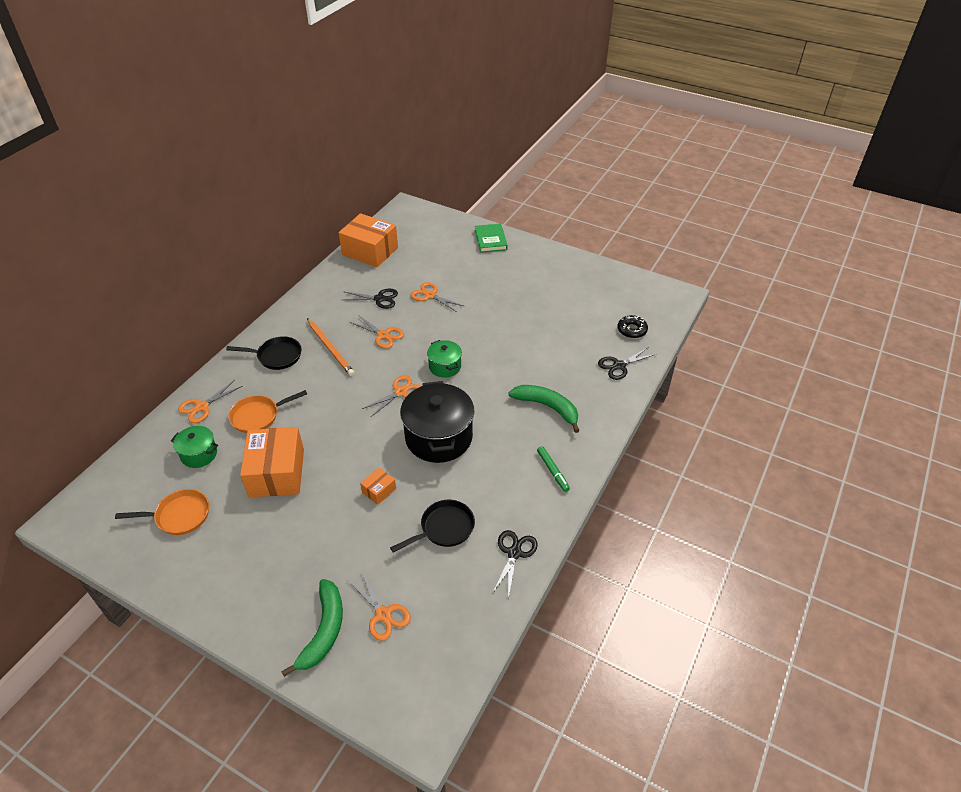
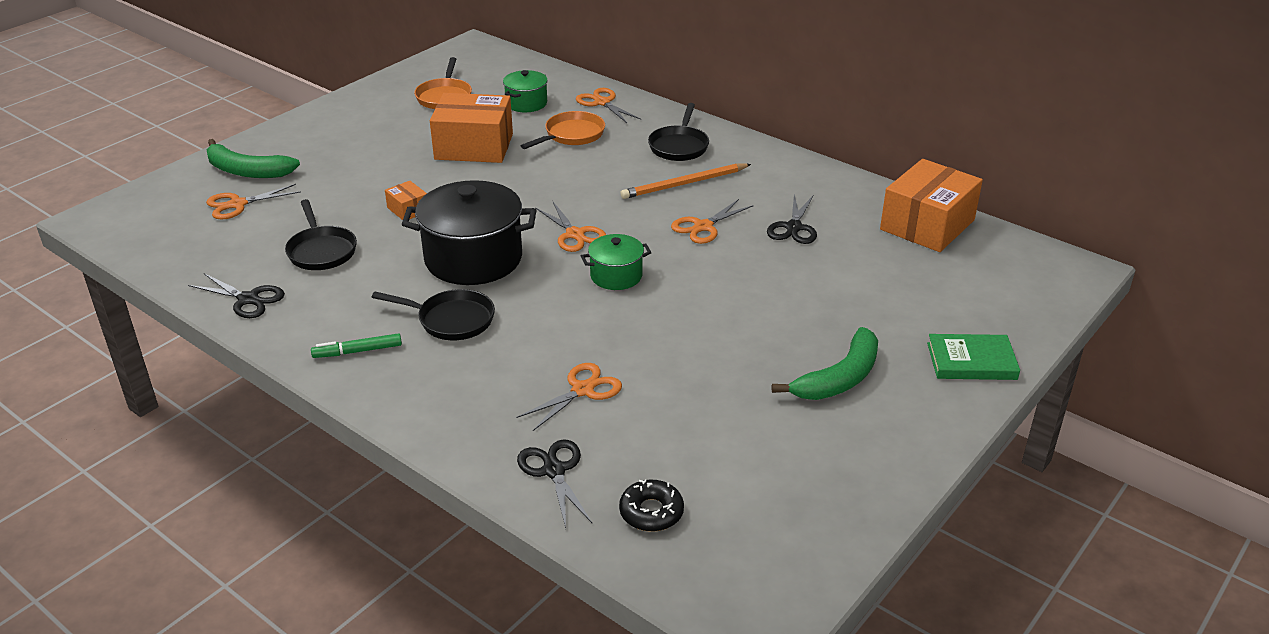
camera: 100 degrees right, 10 degrees down
orange pan [229,390,307,433] -> orange pan turned 60 degrees clockwise [521,111,605,149]
orange scissors [411,282,463,312] -> orange scissors moved to [517,363,622,431]
green banana [509,385,580,433] -> green banana moved to [772,327,878,400]
none -> black pan [372,289,495,340]

